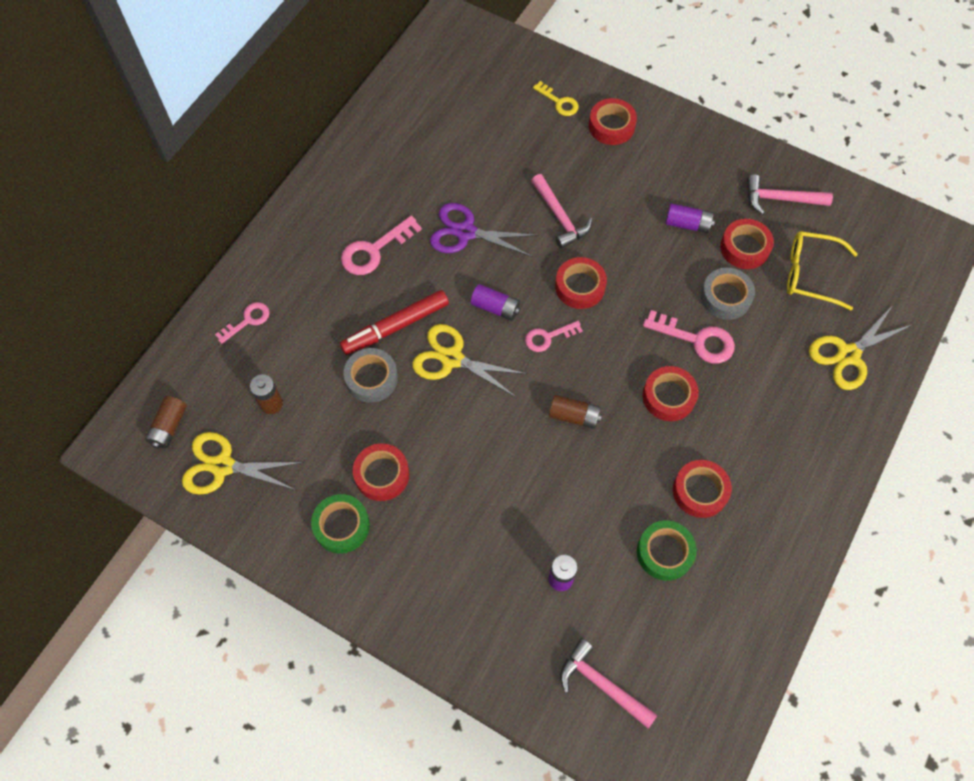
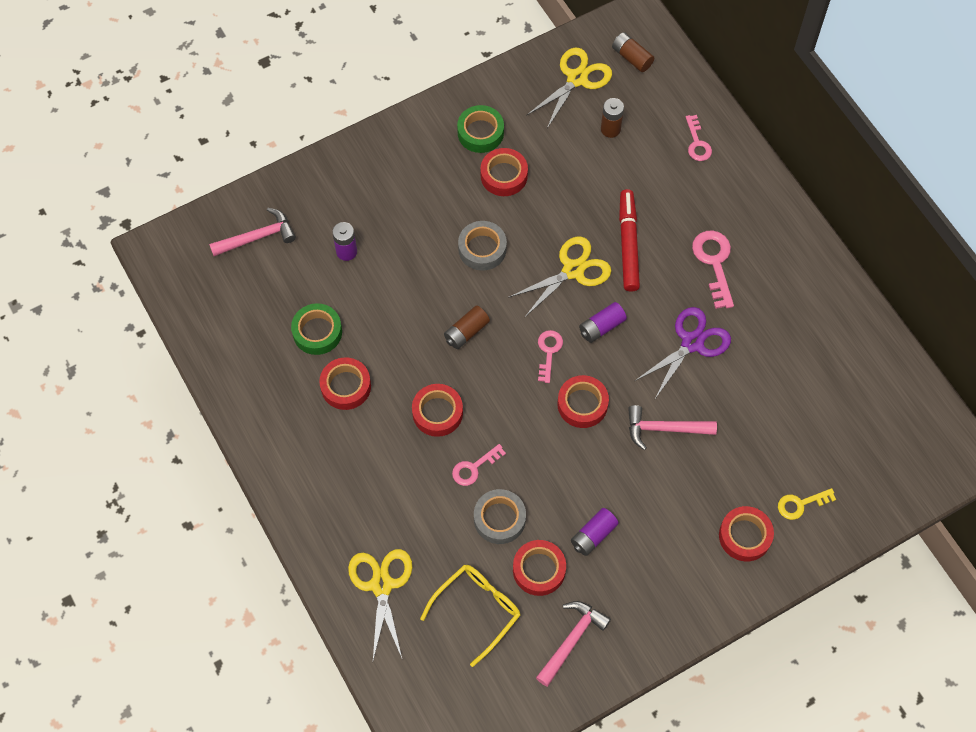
camera: 120 degrees right, 0 degrees up
grey tape [343,348,398,403] -> grey tape moved to [458,221,507,271]
pink key [643,310,735,363] -> pink key [452,444,506,486], size x0.64

